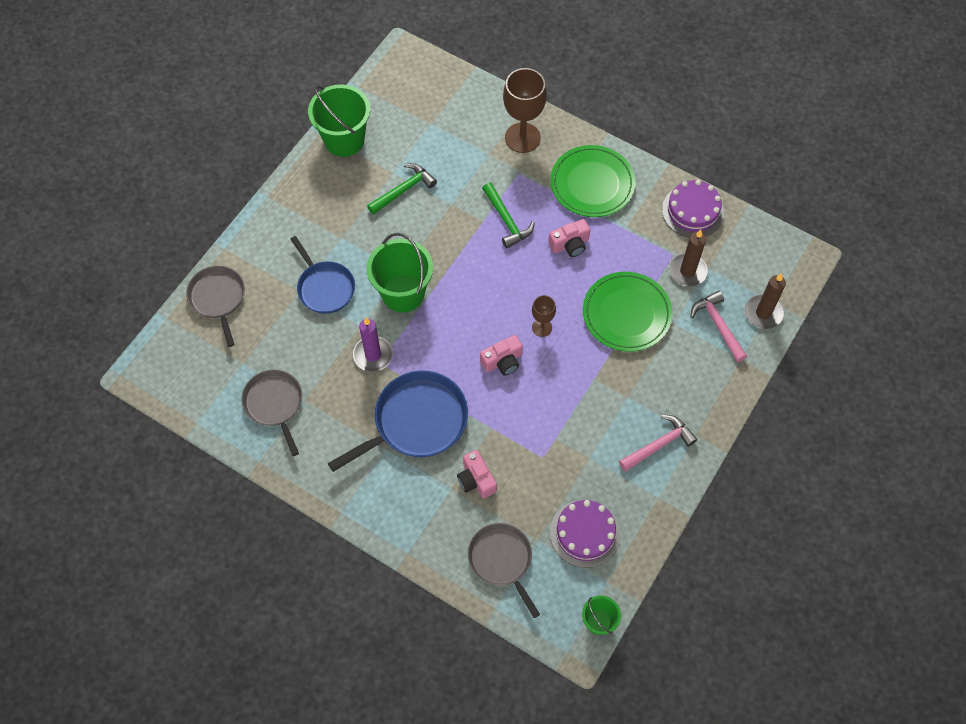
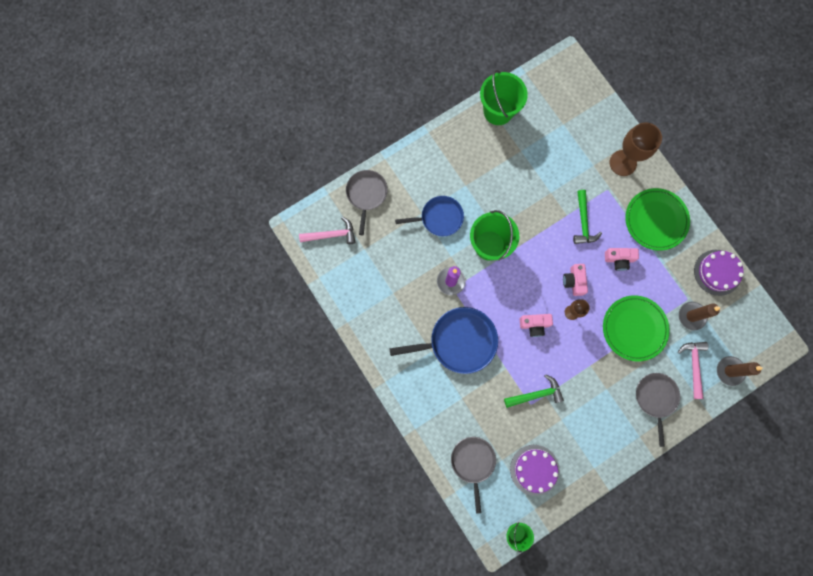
camera: 25 degrees right, 15 degrees up
grey pan [241,370,302,456] -> grey pan moved to [636,373,680,447]
blue pan [291,236,355,314] -> blue pan turned 90 degrees counterclockwise [395,196,464,236]
green hammer [367,163,437,215] -> green hammer moved to [504,374,564,408]
pink camera [457,450,497,498] -> pink camera moved to [563,264,588,296]
pink hammer [619,415,697,472] -> pink hammer moved to [299,217,355,244]

